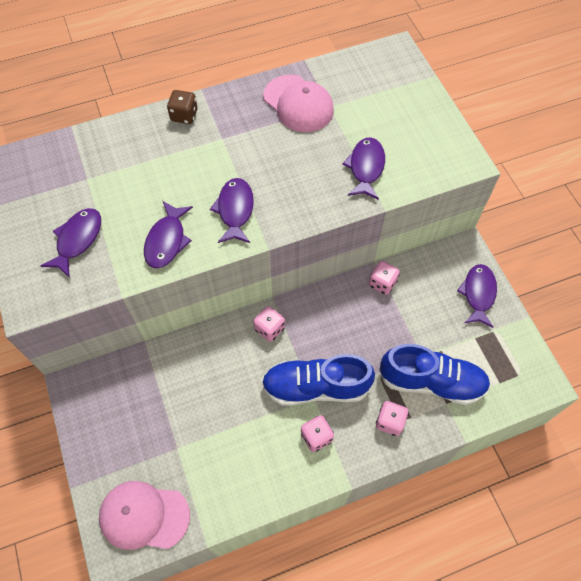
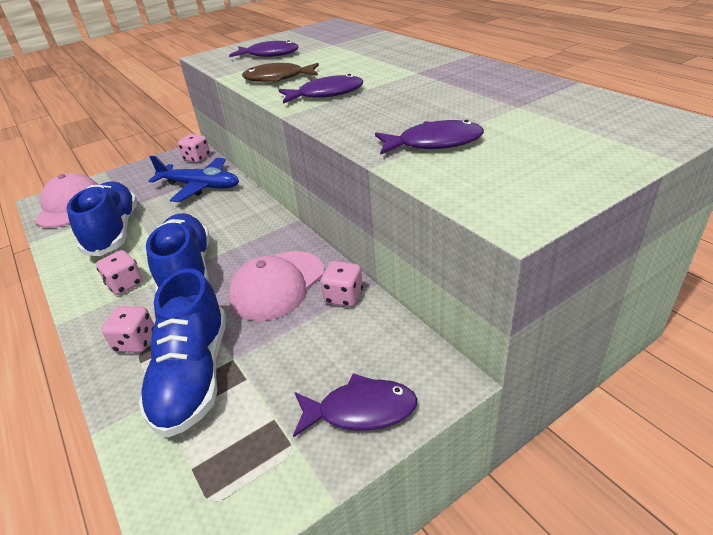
camera: 80 degrees right, 25 degrees down
purple fish [144,201,193,268] -> brown fish [242,63,319,82]
brown dice [167,90,198,124] -> none
pink dice [254,306,285,342] -> pink dice moved to [178,134,210,163]
pink cap [263,75,334,132] -> pink cap moved to [228,251,324,321]
none -> blue shoe [66,182,138,256]
none -> blue plane [149,156,239,202]

